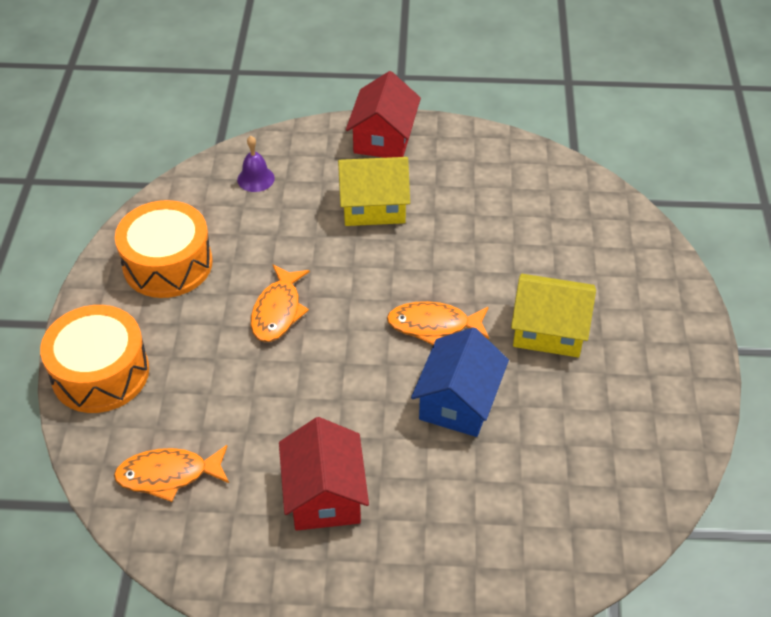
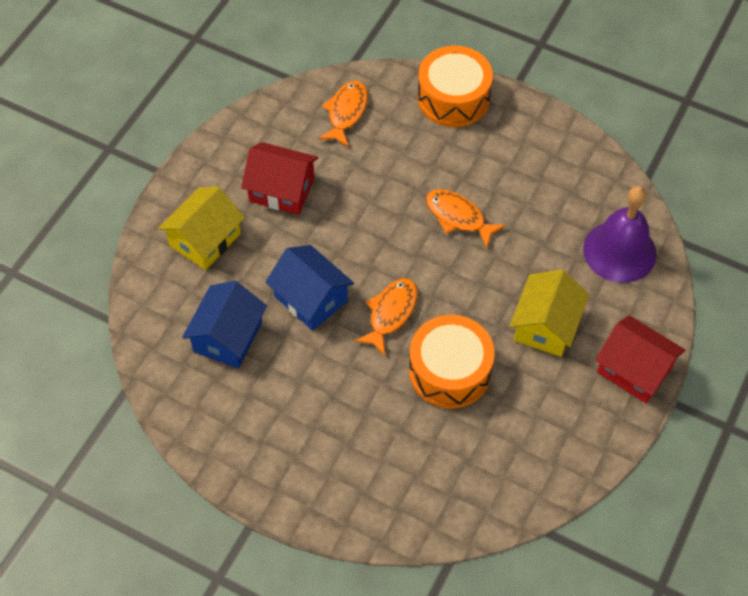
camera: 115 degrees right, 10 degrees up
orange drum [115,200,213,298] -> orange drum moved to [409,315,495,409]
purple bell [237,136,275,192] -> purple bell [583,186,657,283], size x2.09
yellow house [511,274,596,357] -> yellow house moved to [158,186,245,270]
none -> blue house [182,281,267,368]

